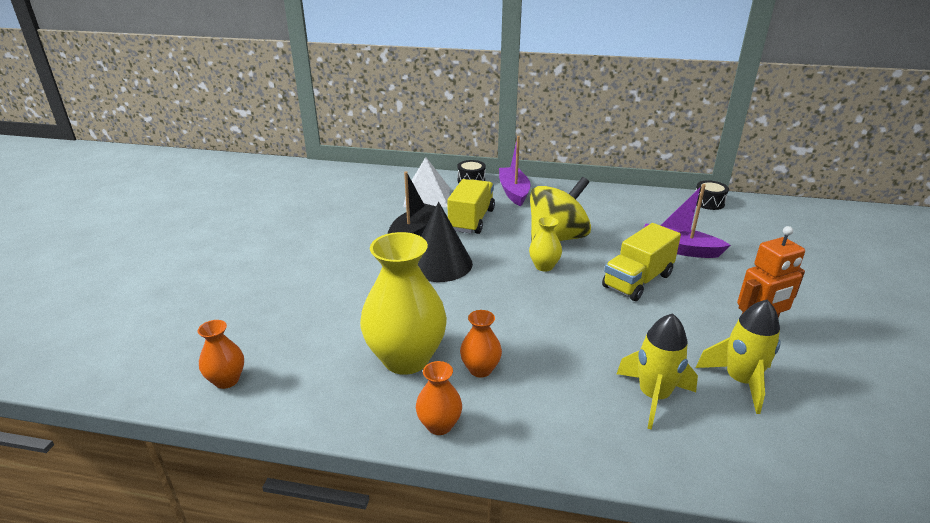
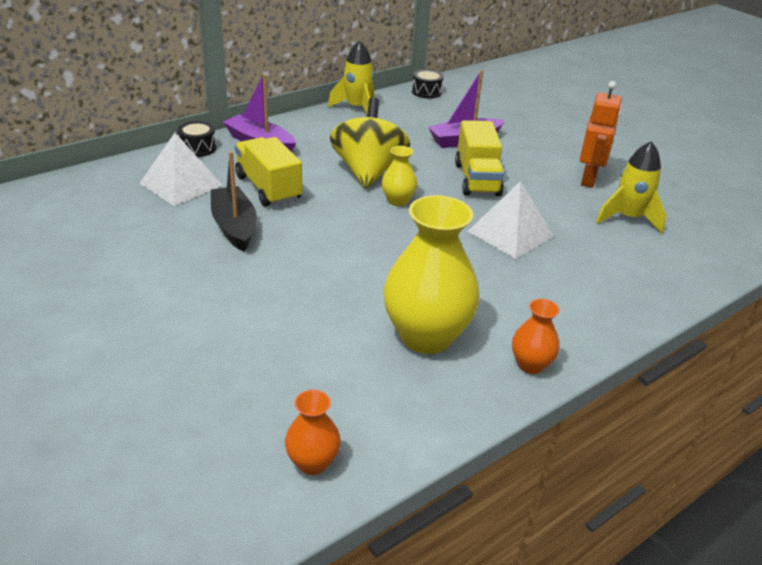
camera: 50 degrees left, 5 degrees up
black cone [418,202,473,282] -> none
orange vase [460,310,502,378] -> none
yellow rocket [617,313,698,430] -> yellow rocket moved to [328,40,375,115]
none -> white pyramid [467,181,554,259]

